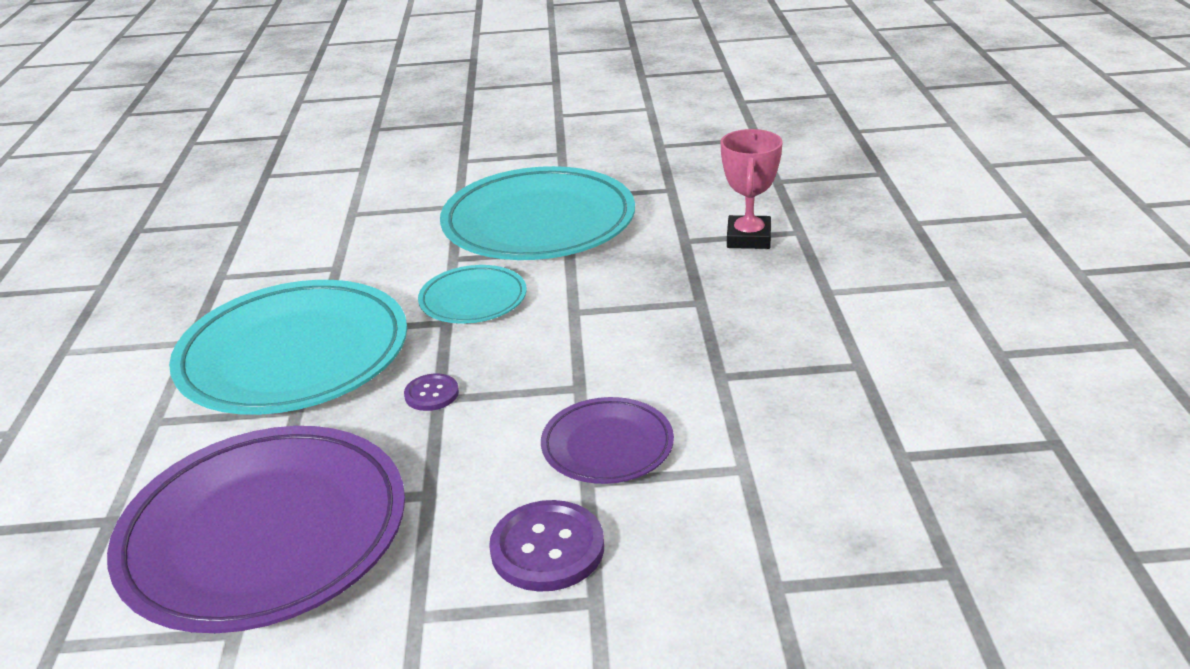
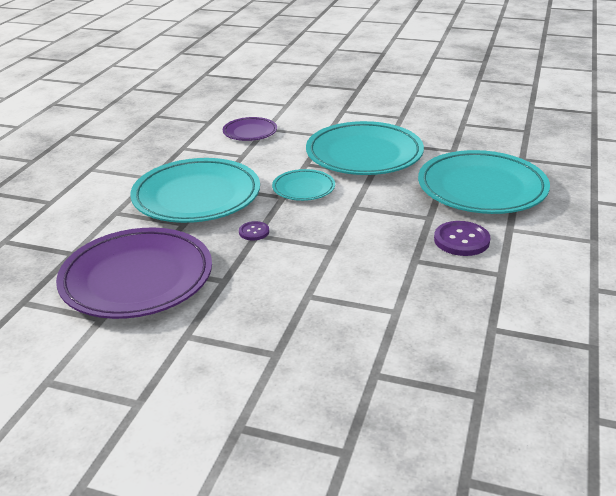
camera: 20 degrees right, 0 degrees up
purple button [489,500,604,592] -> purple button moved to [434,221,490,256]
purple plate [541,397,674,484] -> purple plate moved to [223,117,277,141]
pink trophy [720,129,783,249] -> turquoise plate [418,150,550,214]

